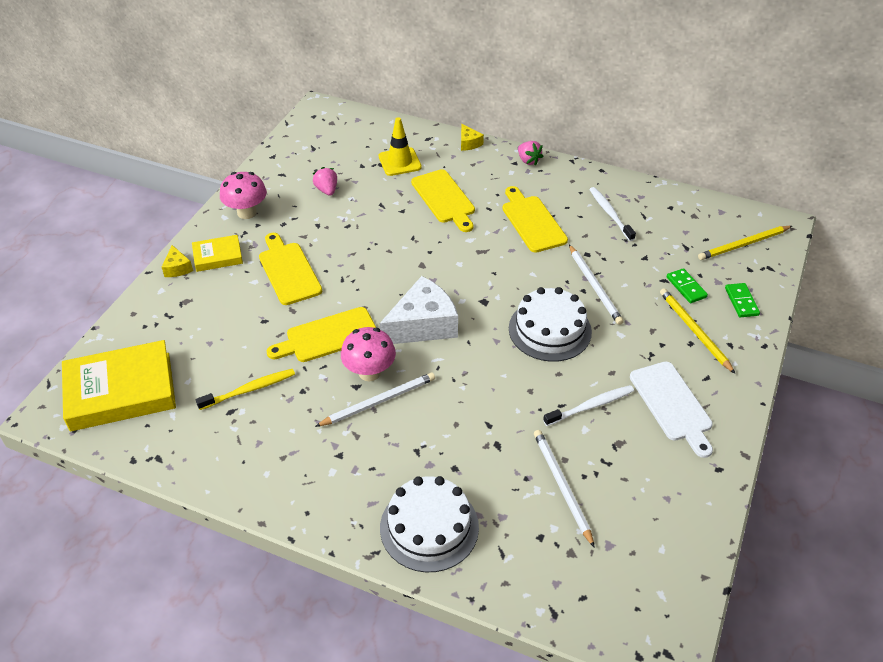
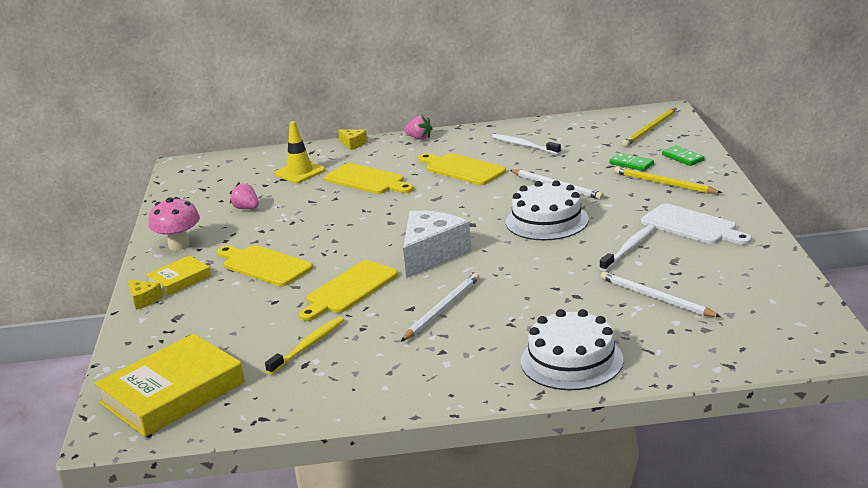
camera: 25 degrees left, 20 degrees down
pink mushroom [341,327,396,381] -> none

